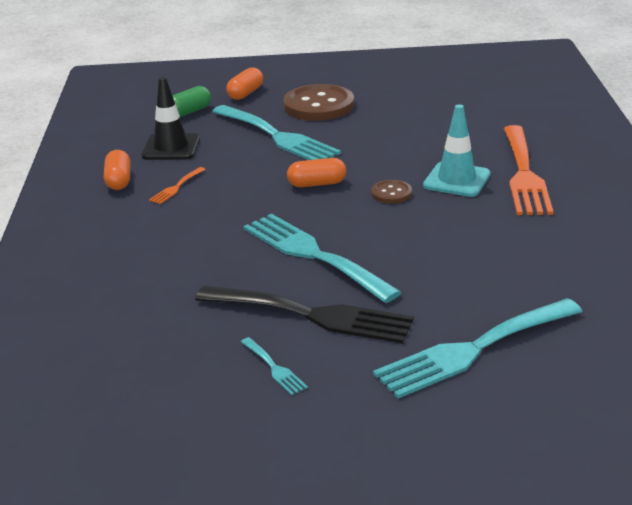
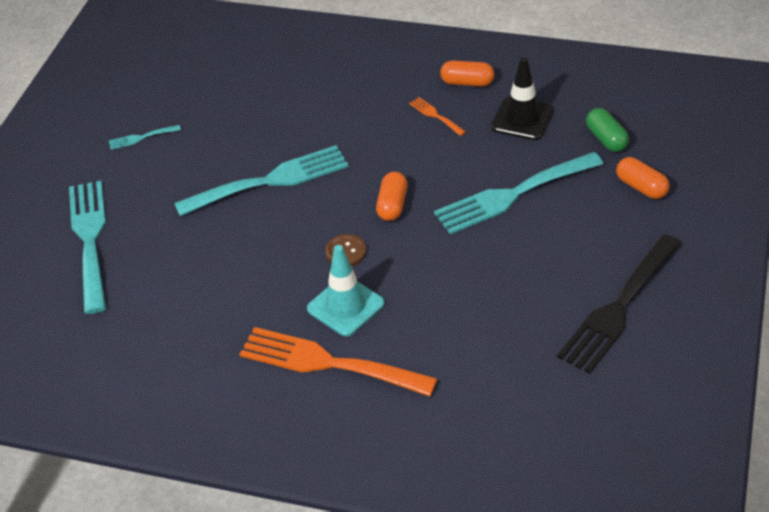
camera: 110 degrees right, 15 degrees up
black fork [195,286,414,344] -> black fork moved to [557,234,682,374]
brown button [283,84,354,121] -> none

